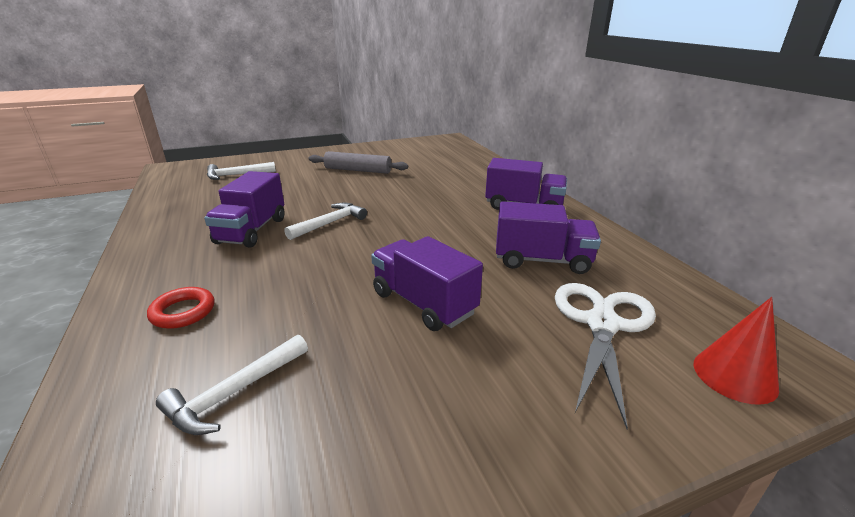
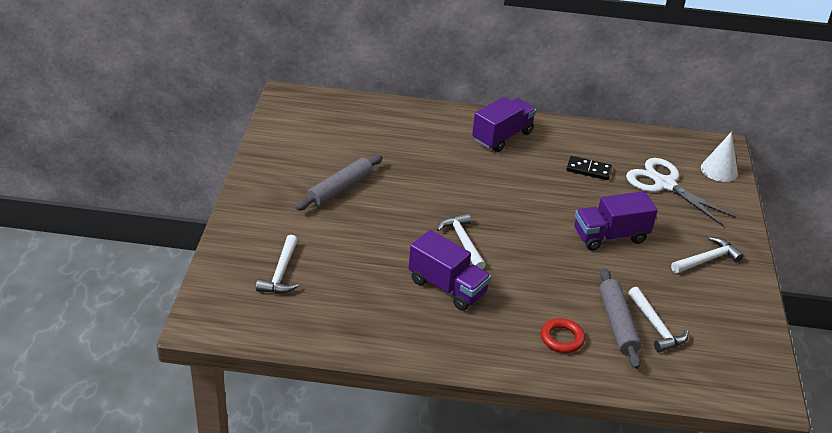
camera: 65 degrees left, 10 degrees up
purple truck [496,201,601,274] -> black domino [566,156,612,180]
red cone [693,297,779,405] -> white cone [701,132,738,182]
none -> grey rolling pin [599,268,641,369]
none -> white hammer [671,237,744,274]

